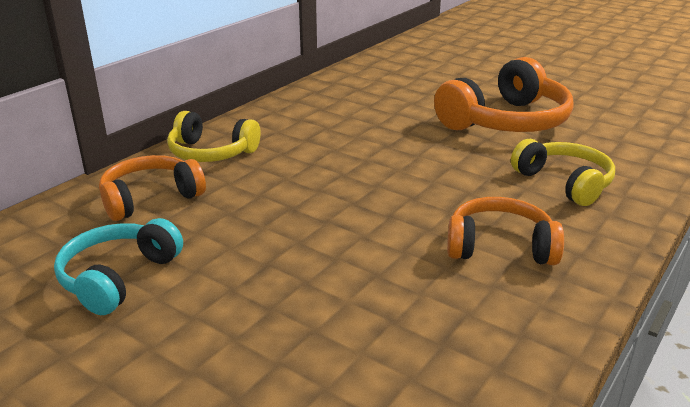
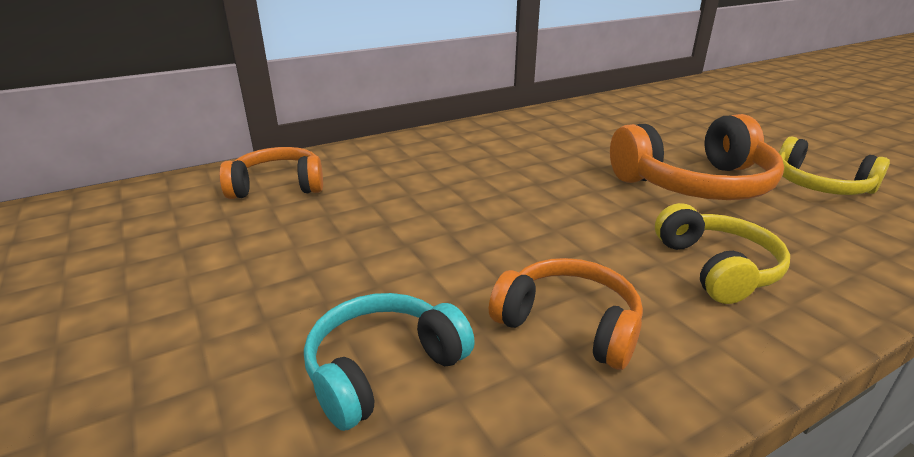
camera: 25 degrees right, 0 degrees up
turquoise headphones [54,218,183,315] -> turquoise headphones moved to [304,293,475,431]
yellow headphones [167,111,260,162] -> yellow headphones moved to [779,136,890,195]

